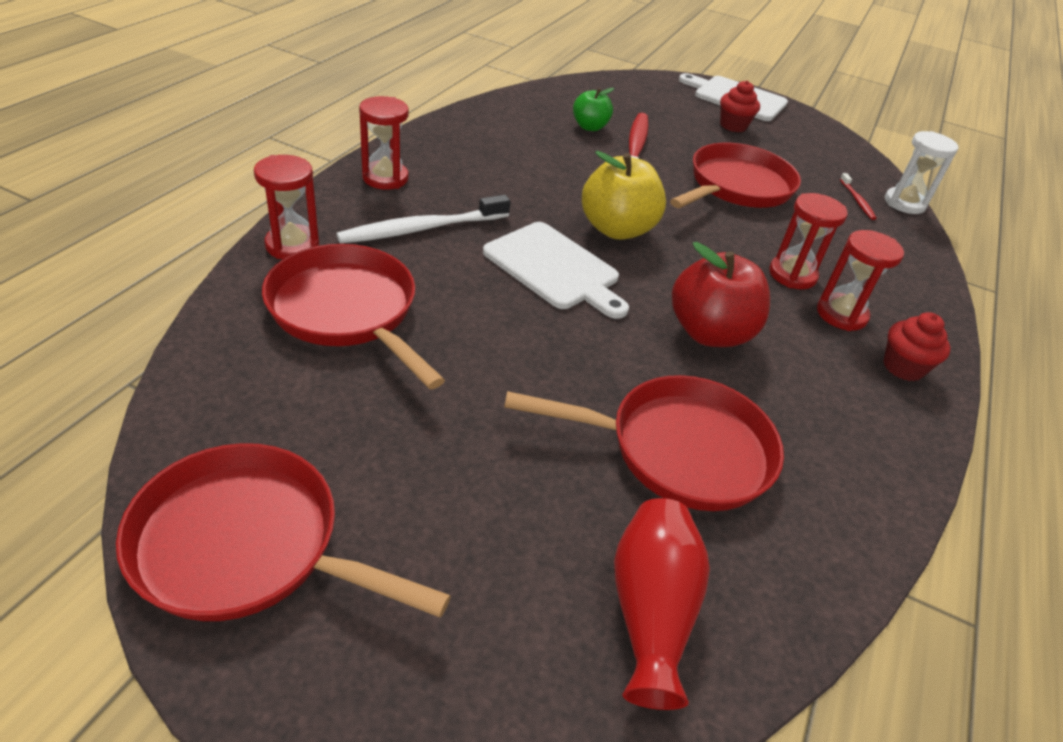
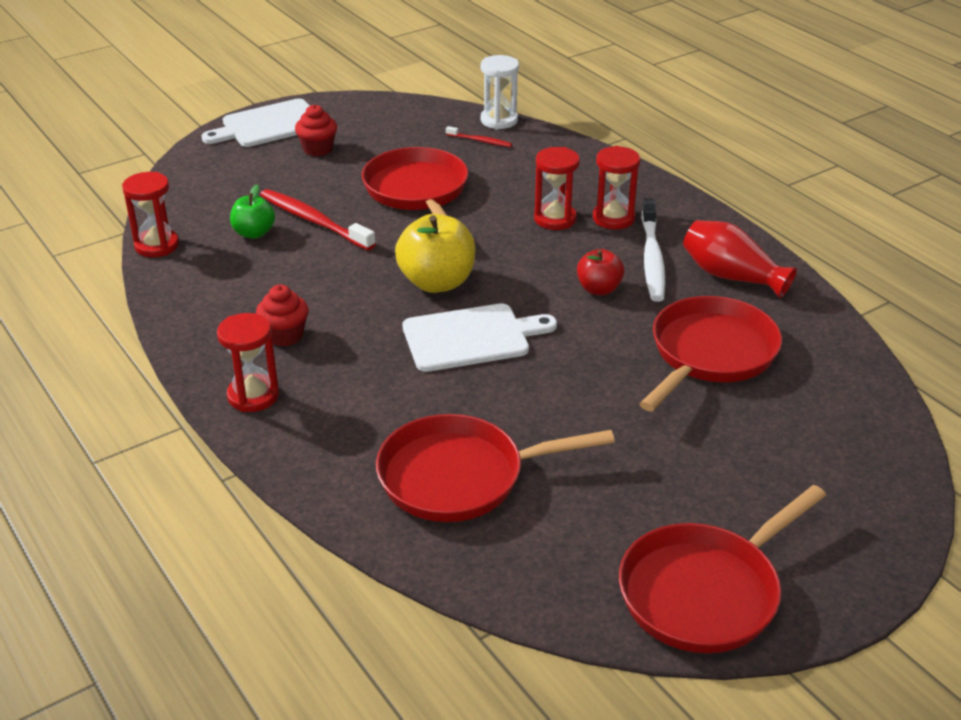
camera: 55 degrees left, 5 degrees down
red hourglass [254,155,319,259] -> red hourglass moved to [122,172,179,257]
white toothbrush [336,195,511,244] -> white toothbrush moved to [641,198,665,302]
red vase [614,498,710,710] -> red vase moved to [683,220,797,298]
red apple [672,242,770,347] -> red apple [577,249,625,295], size x0.59
red cupcake [883,312,951,381] -> red cupcake moved to [256,285,309,347]

